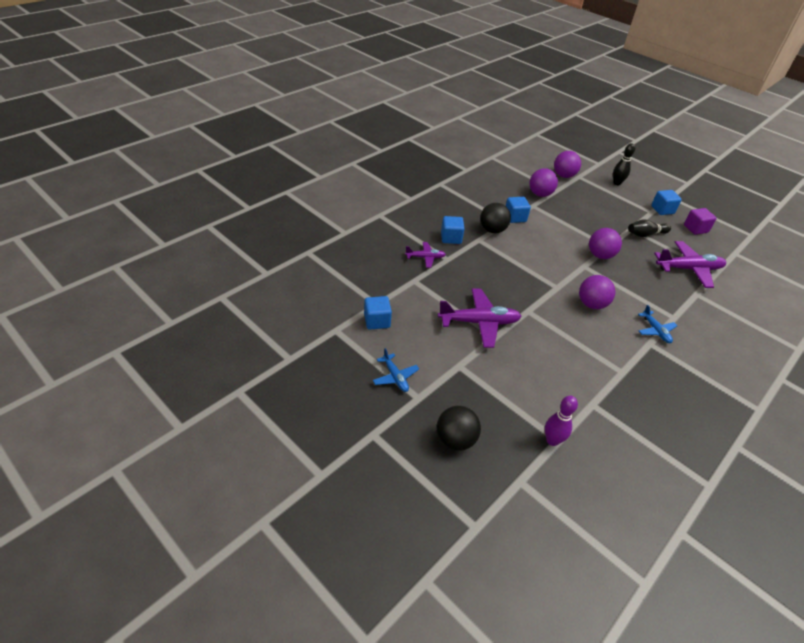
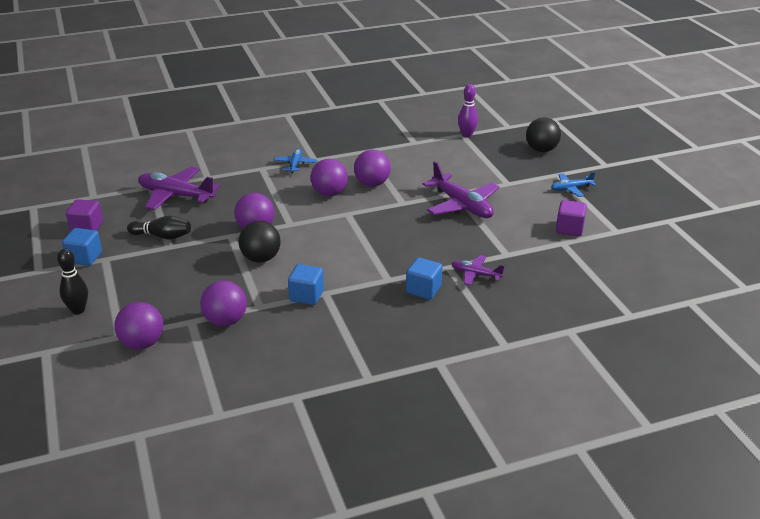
camera: 150 degrees left, 10 degrees down
blue cube [364,296,392,329] -> purple cube [556,200,587,236]
blue plane [373,348,419,392] -> blue plane turned 105 degrees counterclockwise [551,172,596,197]
purple plane [438,289,522,348] -> purple plane turned 150 degrees counterclockwise [423,161,499,218]
black ball [480,203,511,233] -> black ball moved to [239,221,281,262]
none -> purple ball [354,150,391,187]

